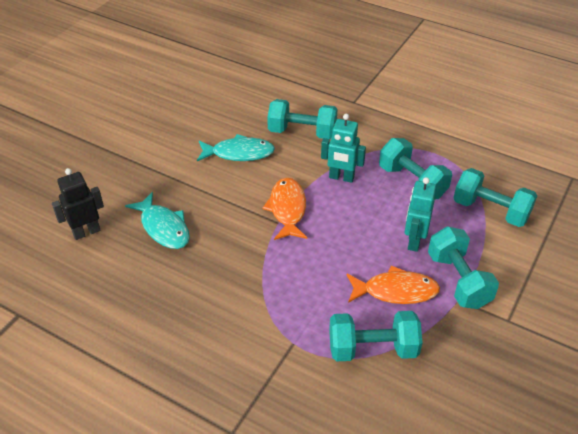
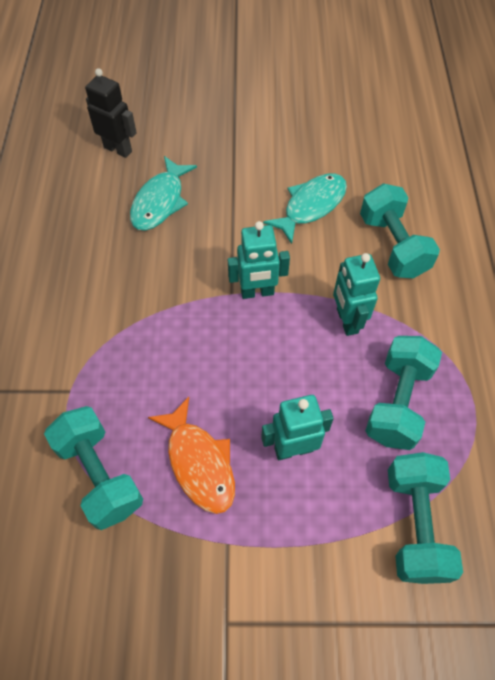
camera: 60 degrees right, 15 degrees up
turquoise fish [197,134,275,161] -> turquoise fish turned 105 degrees counterclockwise [263,174,347,244]
orange fish [262,178,307,240] -> turquoise robot [228,221,290,299]
turquoise dumbbell [428,226,499,309] -> none

